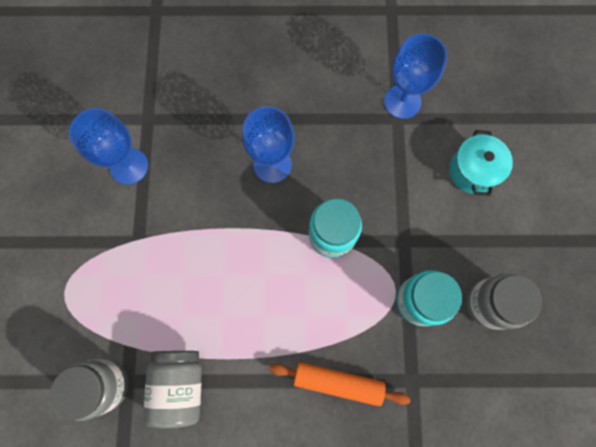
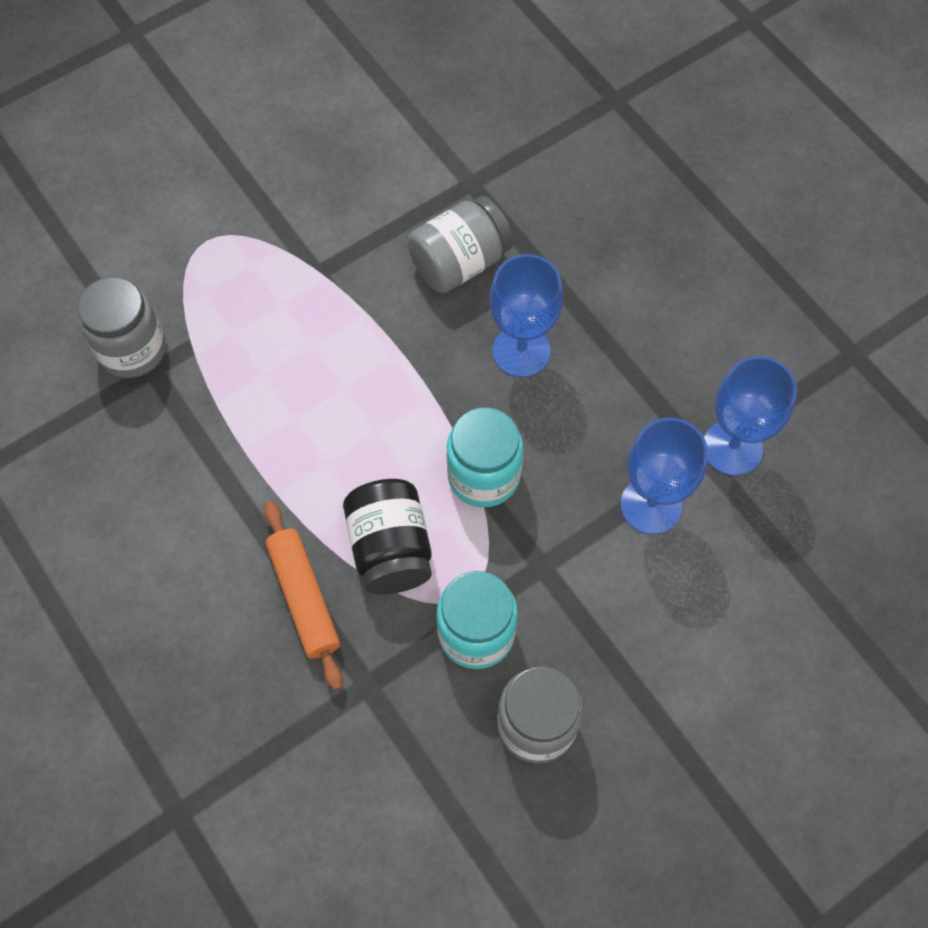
camera: 55 degrees right, 10 degrees down
blue goblet [69,108,148,185] -> blue goblet moved to [621,418,708,535]
grey jar [143,351,202,428] -> grey jar moved to [407,196,513,293]
turquoise pot [449,130,513,196] -> none
none -> black jar [343,479,432,595]

